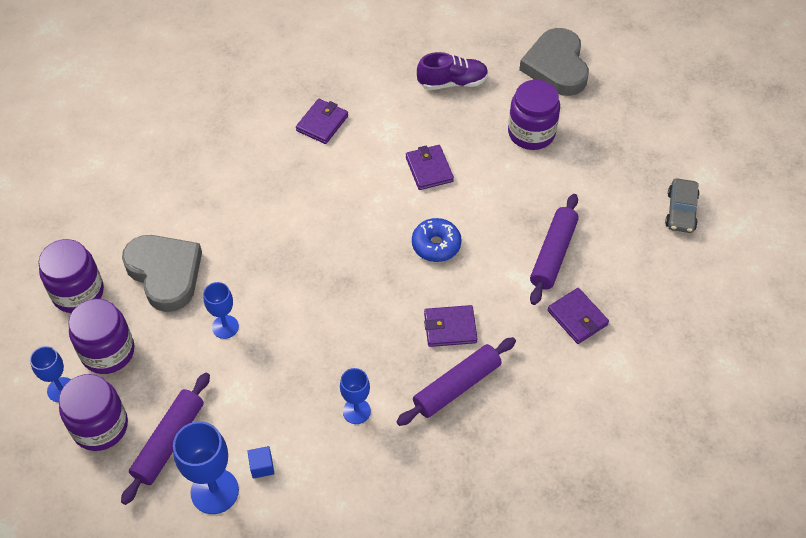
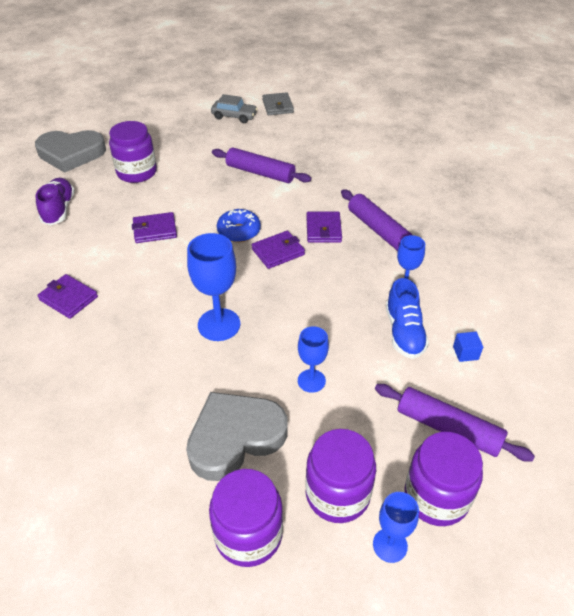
camera: 85 degrees left, 10 degrees down
blue goblet [173,421,239,514] -> blue goblet moved to [187,233,240,341]
purple wallet [547,288,609,344] -> purple wallet moved to [252,231,305,269]
none -> grey wallet [262,92,294,115]
none -> blue shoe [386,278,429,359]

